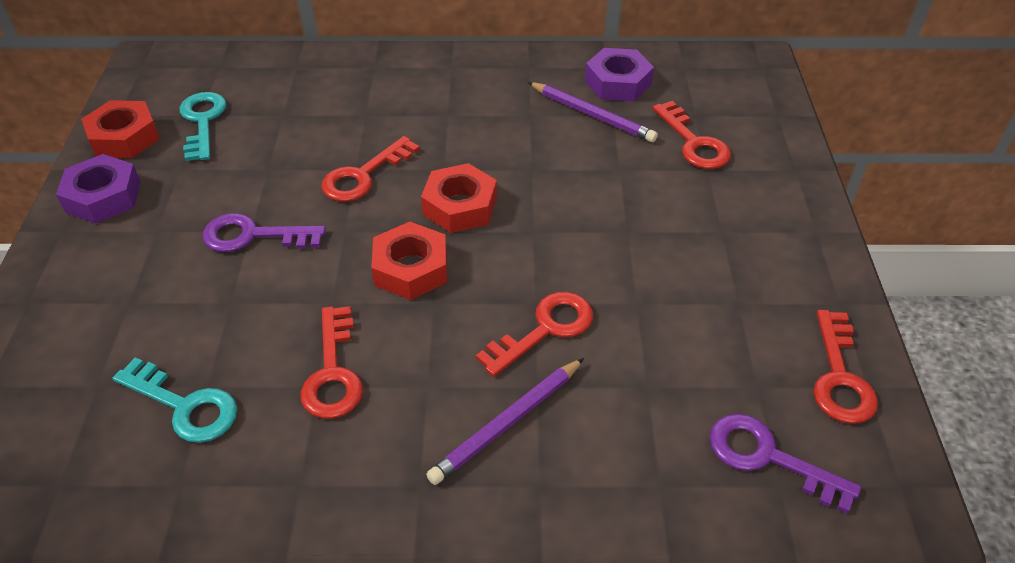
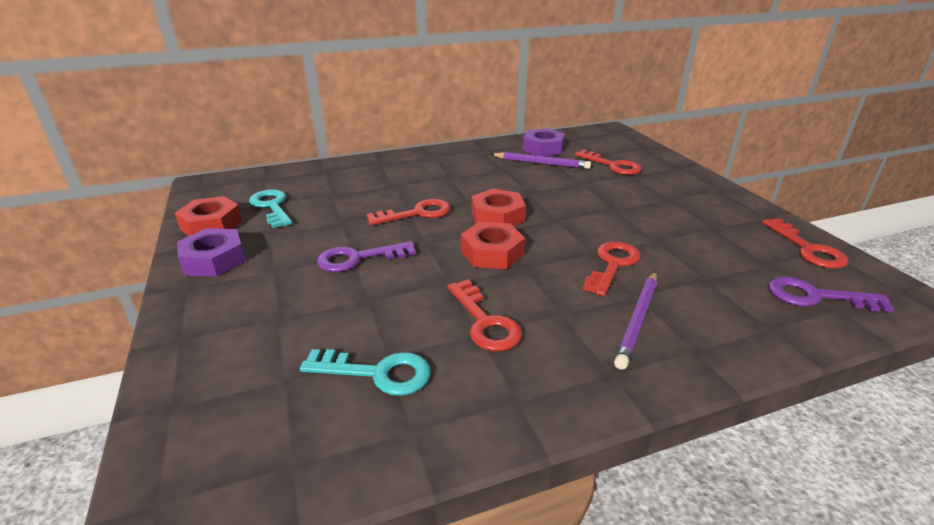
camera: 20 degrees left, 15 degrees down
red key [321,136,420,202] -> red key turned 135 degrees counterclockwise [366,199,451,225]

